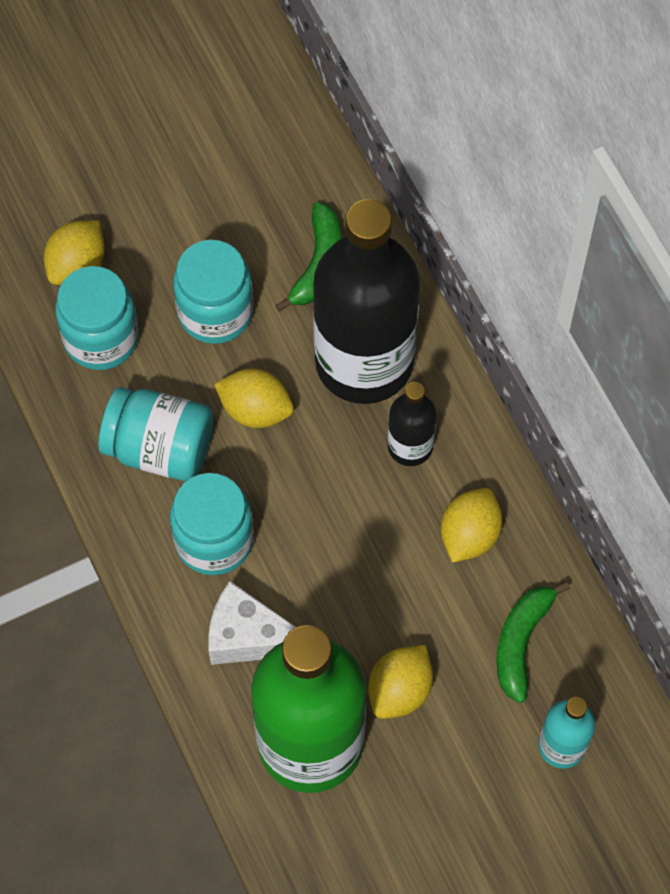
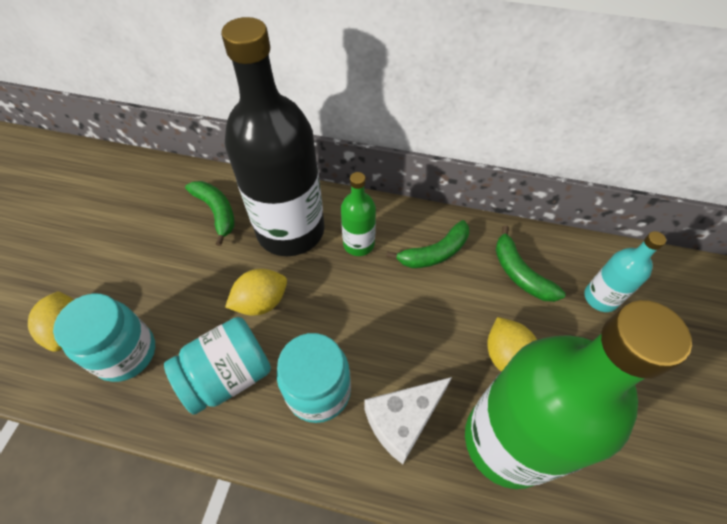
camera: 50 degrees left, 10 degrees down
turquoise jar [173,240,253,344] -> none
black bottle [388,382,437,466] -> green bottle [341,172,376,256]
yellow lemon [441,488,503,563] -> green banana [386,220,469,268]

